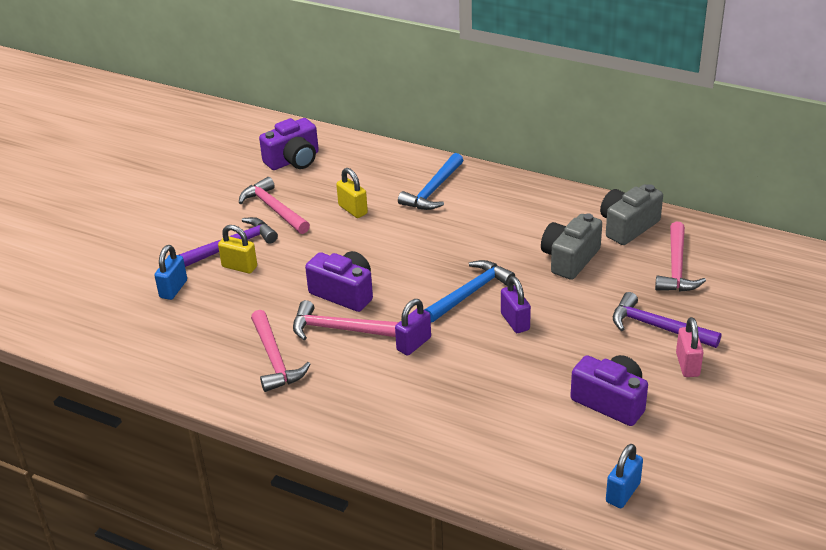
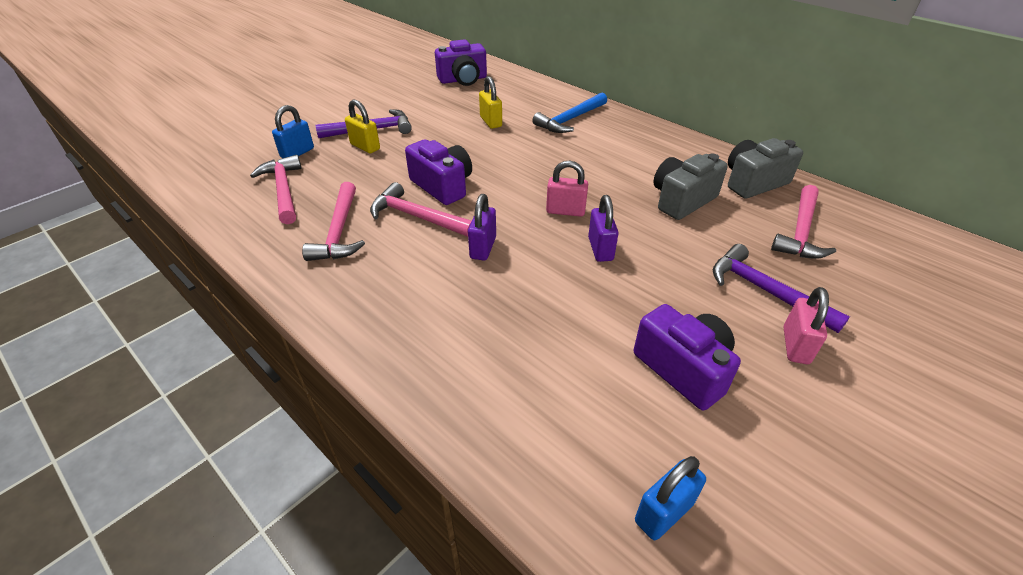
camera: 15 degrees right, 5 degrees up
pink hammer [239,177,310,234] -> pink hammer moved to [250,155,302,224]
purple padlock [395,299,431,356] -> purple padlock turned 45 degrees counterclockwise [468,194,496,261]
blue hammer [424,260,515,322] -> pink padlock [546,161,588,217]

